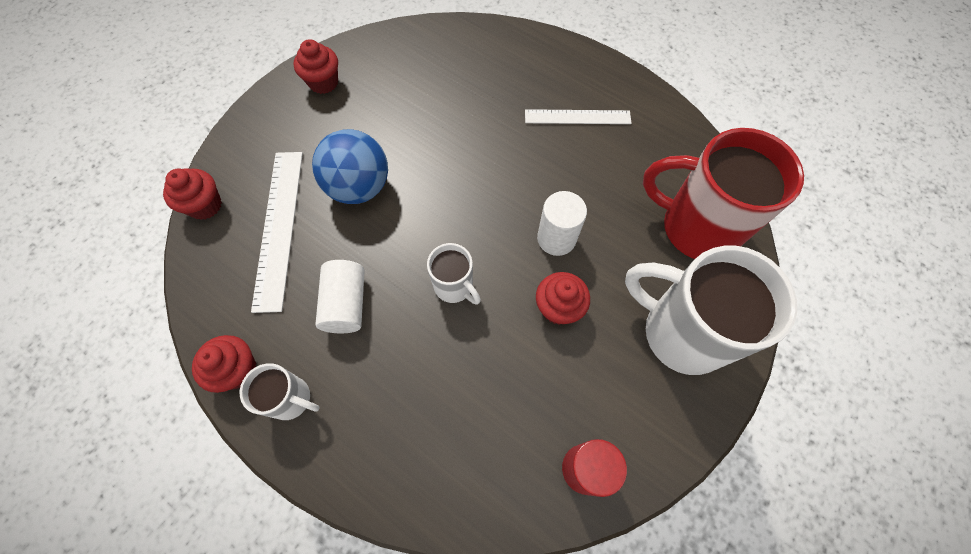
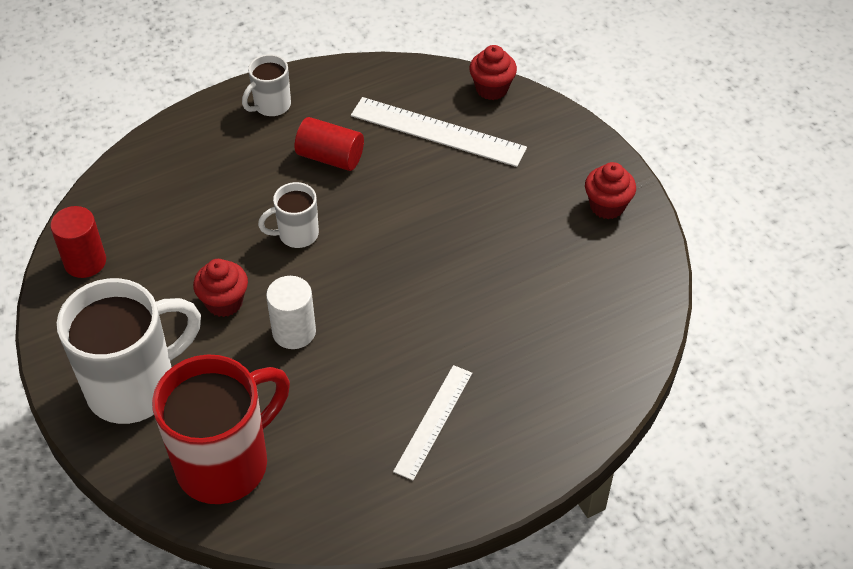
camera: 115 degrees right, 15 degrees down
red cupcake [192,335,256,393] -> none
blue ball [312,129,388,204] -> none
white cylinder [315,260,364,333] -> red cylinder [295,117,364,171]

